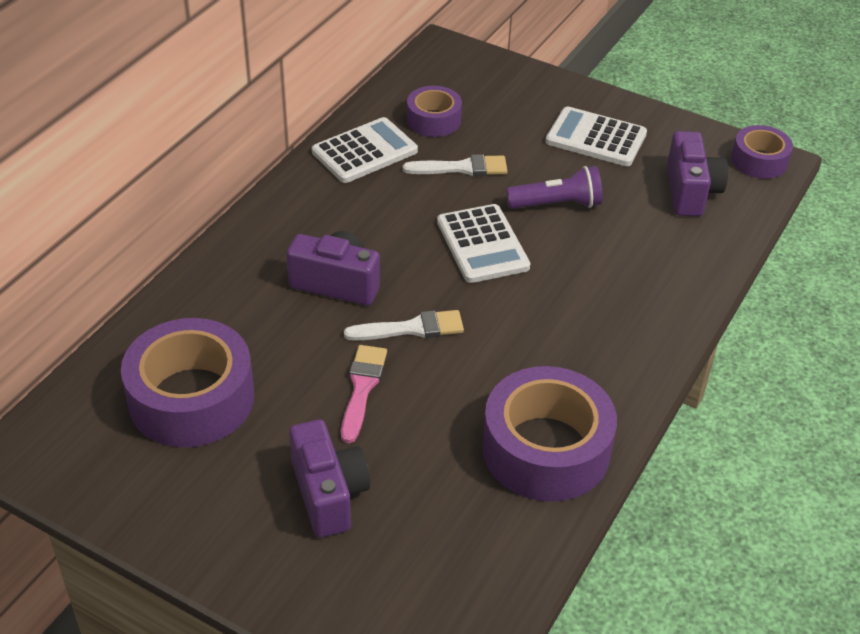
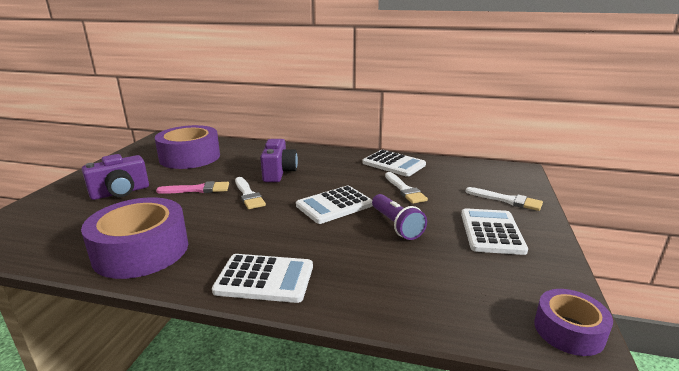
camera: 75 degrees right, 20 degrees down
purple tape [407,86,462,137] -> none
purple camera [667,131,728,216] -> none
none -> white calculator [212,254,313,303]
none -> white brush [465,187,543,211]

